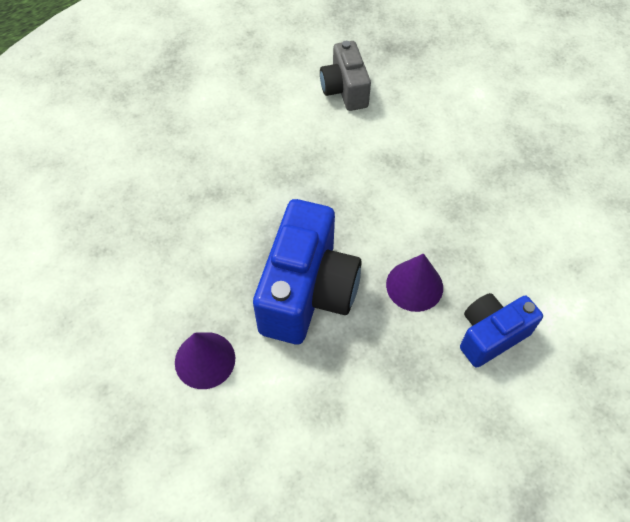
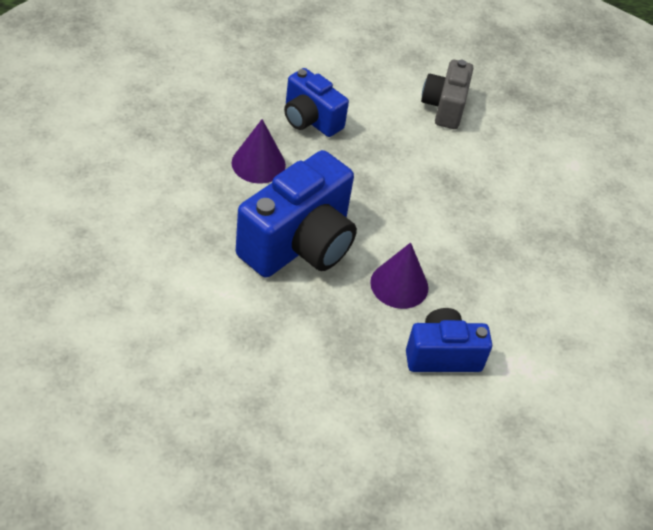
camera: 20 degrees right, 10 degrees down
purple cone [175,332,235,389] -> purple cone moved to [232,119,286,184]
none -> blue camera [284,68,349,137]

